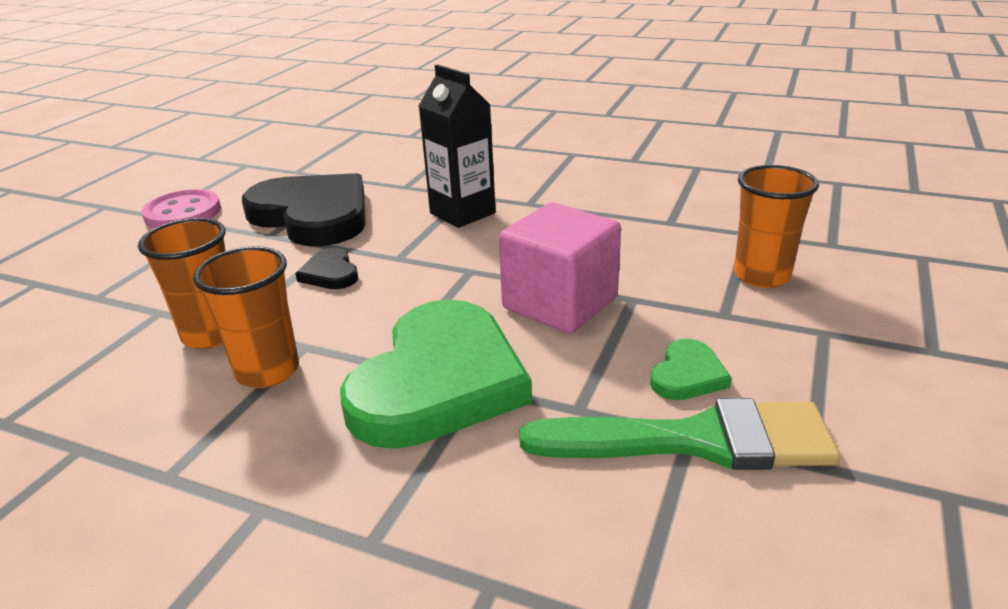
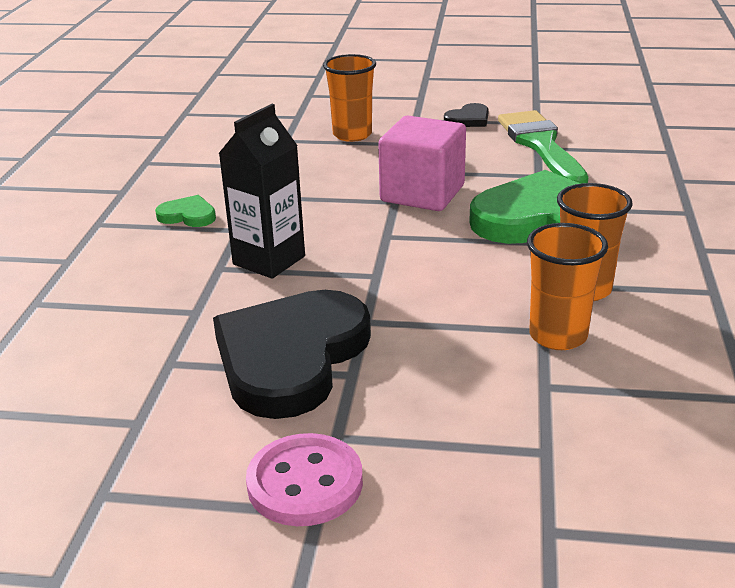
camera: 105 degrees left, 0 degrees up
black heart [295,248,358,289] -> black heart moved to [444,103,489,127]
green heart [650,339,732,400] -> green heart moved to [155,195,216,227]

